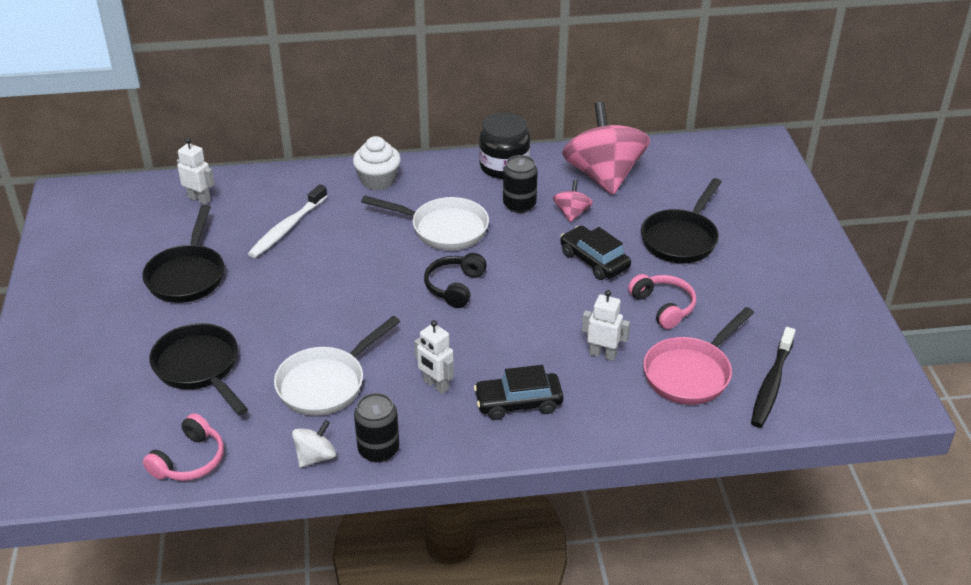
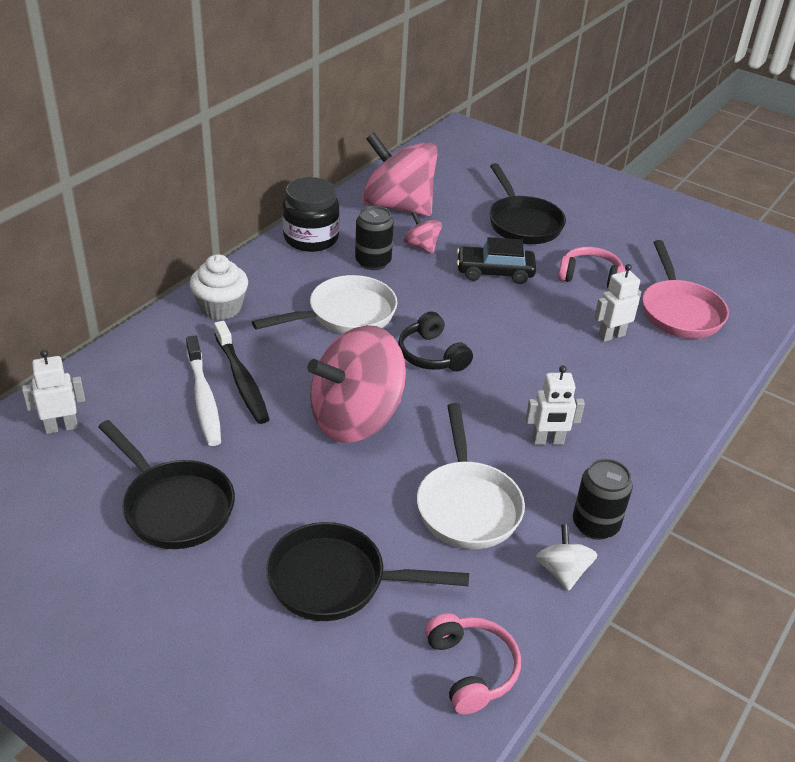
camera: 50 degrees left, 0 degrees up
black car [474,365,564,420] -> none
black toothbrush [751,327,796,427] -> black toothbrush moved to [214,321,269,424]
none -> pink spinning top [307,325,406,443]

